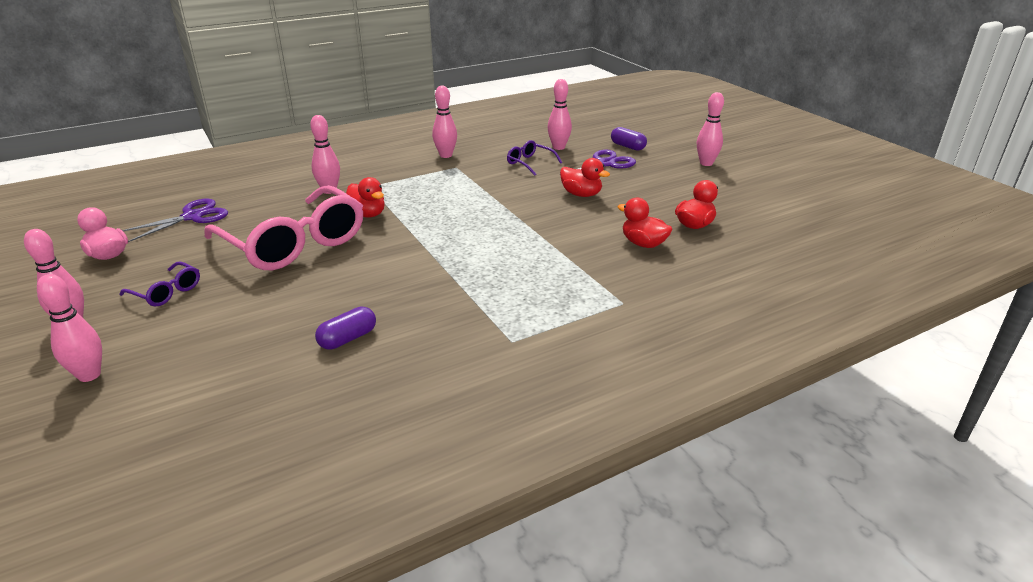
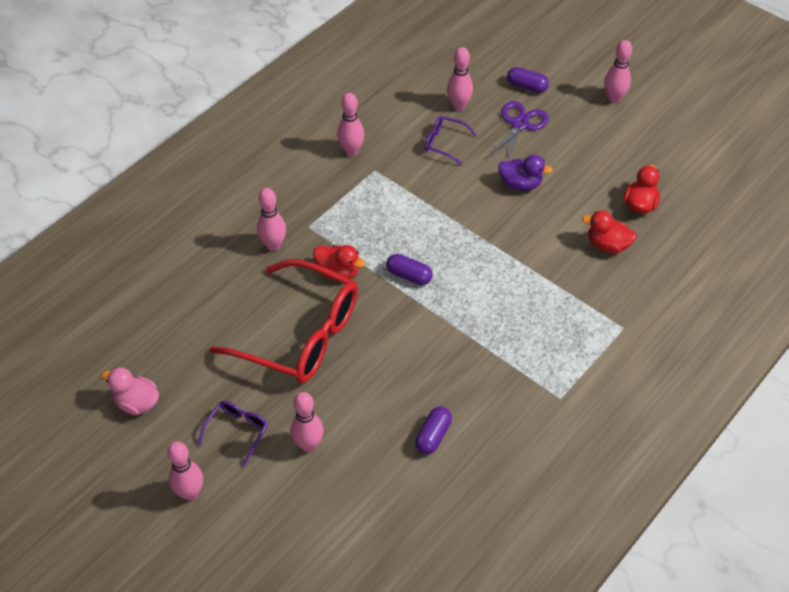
camera: 20 degrees left, 20 degrees up
pink bowling pin [37,274,102,382] -> pink bowling pin moved to [290,392,324,452]
purple glasses [120,261,200,307] -> purple glasses turned 75 degrees counterclockwise [198,401,268,467]
purple scissors [122,198,228,242] -> none
pink glasses [204,185,363,270] -> red glasses [209,259,358,383]
red duck [560,158,610,197] -> purple duck [498,155,553,191]
none -> purple capsule [386,254,432,285]

